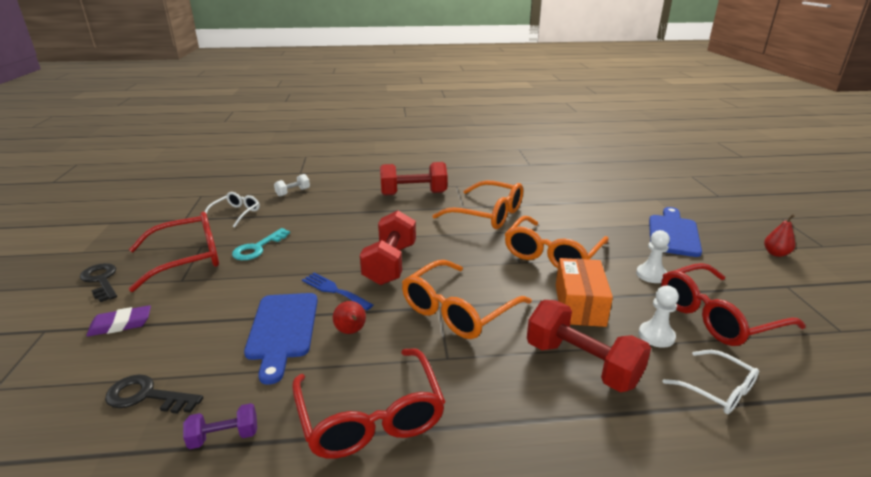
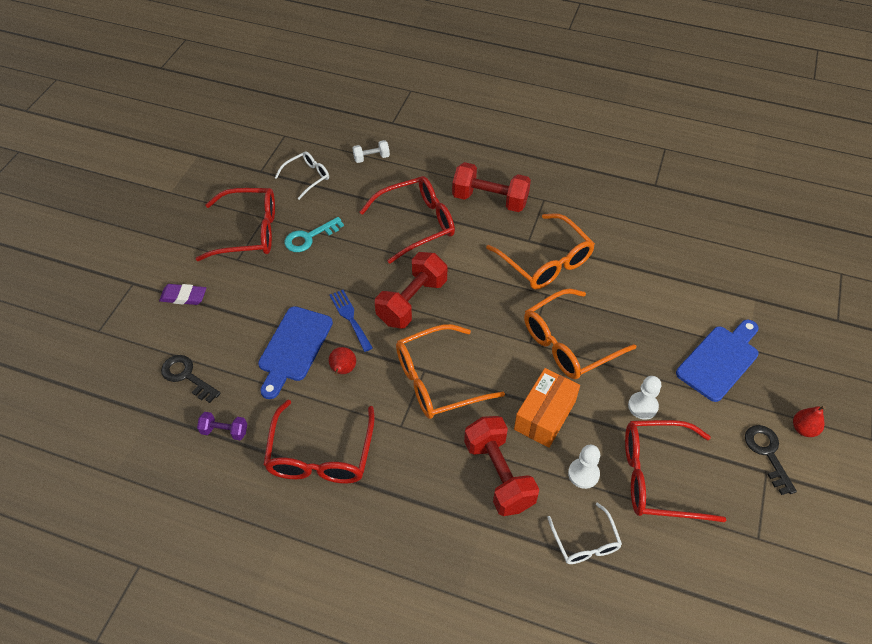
camera: 25 degrees right, 25 degrees up
black key [80,263,117,302] -> black key moved to [745,425,797,495]
none -> red glasses [360,176,455,264]

